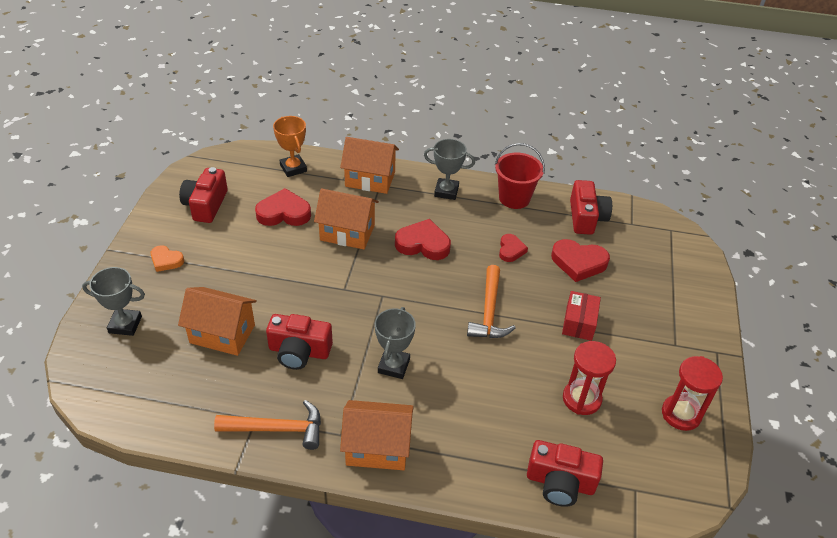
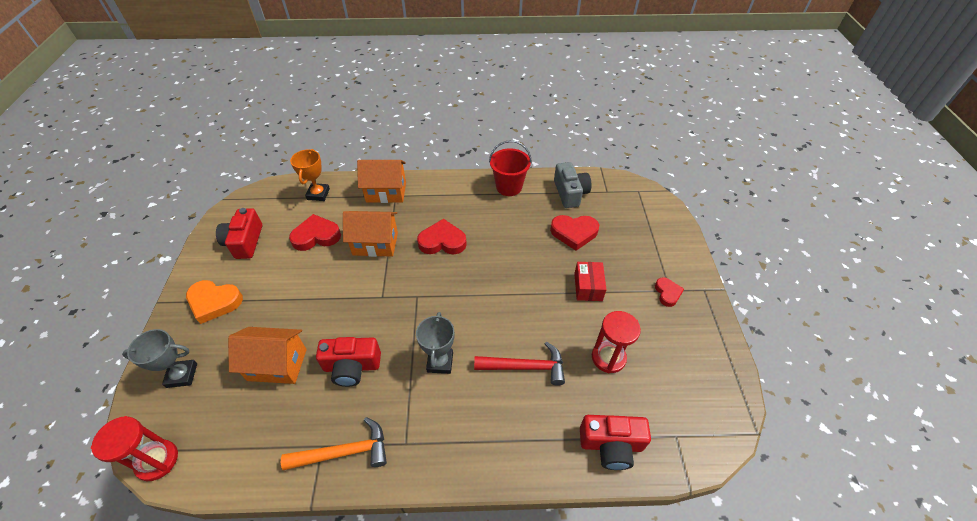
camera: 10 degrees left, 5 degrees up
orange heart [150,245,184,272] -> orange heart [186,280,243,324], size x1.66
orange trophy [273,116,307,177] -> orange trophy turned 45 degrees clockwise [290,149,330,201]
orange house [340,400,414,470] -> none
grey trophy [424,139,475,200] -> none
orange hammer [467,265,515,338] -> none
red heart [499,234,528,262] -> red heart moved to [655,277,684,307]
red camera [570,180,612,235] -> grey camera [554,162,592,208]
red hourglass [662,356,723,431] -> red hourglass moved to [91,416,178,481]
none -> red hammer [474,342,565,386]

